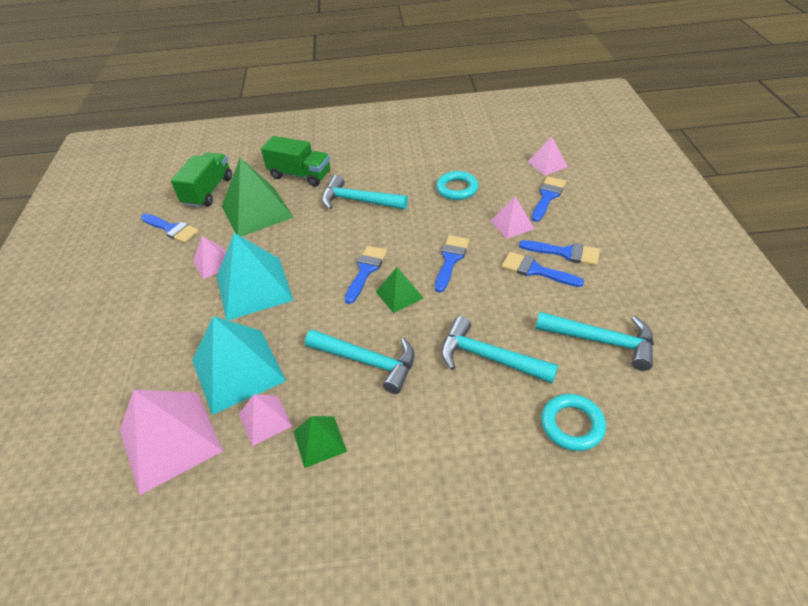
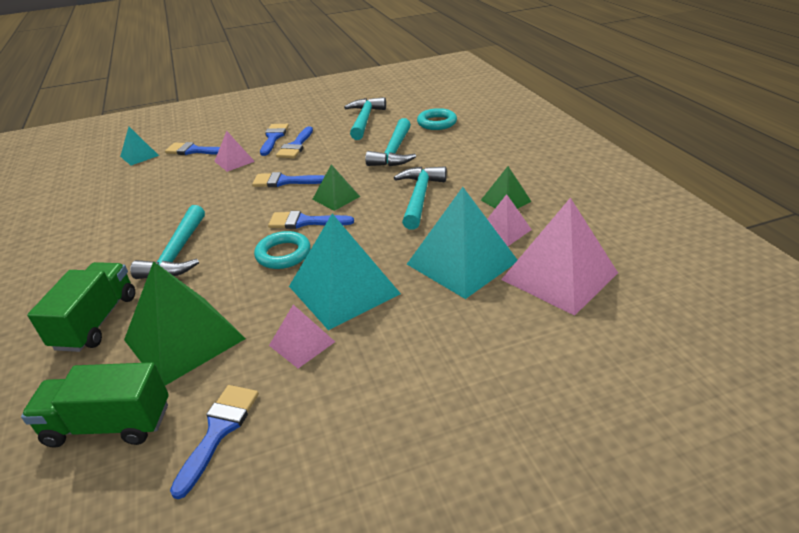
camera: 105 degrees left, 10 degrees down
turquoise ring [436,171,479,200] -> turquoise ring moved to [254,231,311,269]
pink pyramid [528,137,568,176] -> turquoise pyramid [120,127,159,166]

